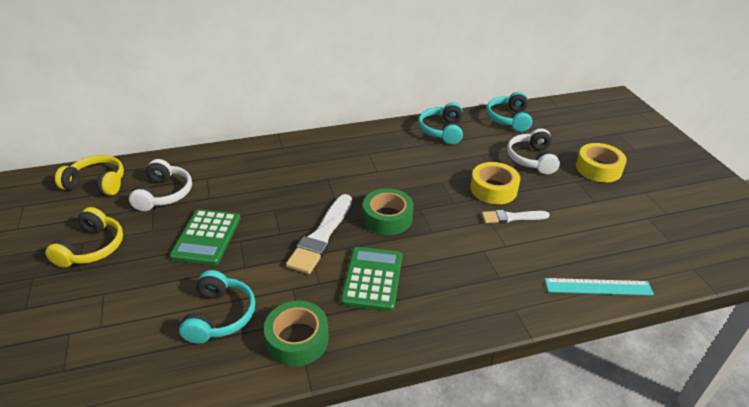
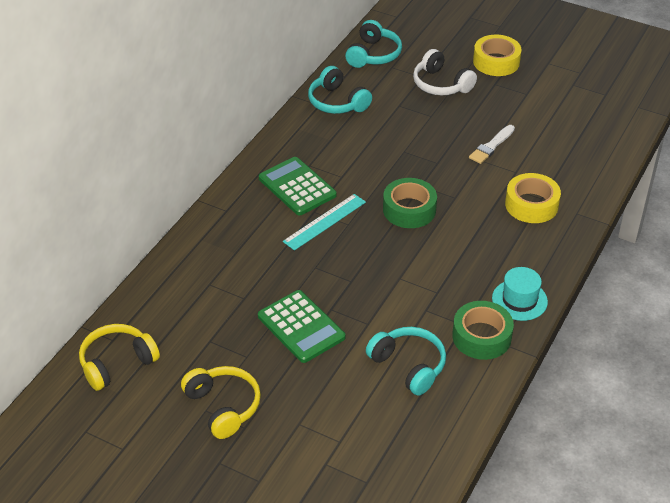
camera: 45 degrees left, 5 degrees up
white headphones [129,159,192,211] -> none
white brush [286,194,352,274] -> none
green calculator [341,247,402,311] -> green calculator moved to [259,157,337,215]
yellow tape [470,162,520,204] -> yellow tape moved to [505,173,561,223]
turquoise headphones [486,92,532,132] -> turquoise headphones turned 120 degrees counterclockwise [345,20,402,68]
turquoise ruler [545,278,654,295] -> turquoise ruler moved to [283,194,366,251]
none -> turquoise hat [492,267,548,321]

